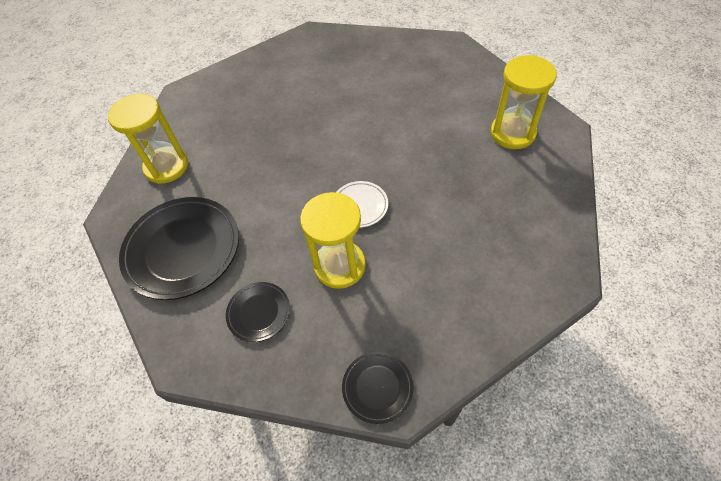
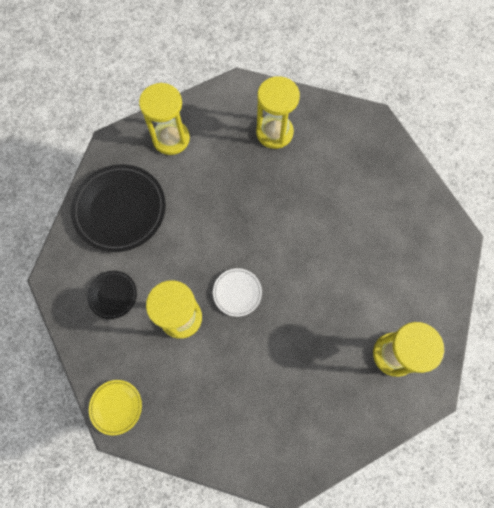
camera: 45 degrees right, 15 degrees up
black plate [342,352,413,424] -> yellow plate [89,380,142,435]
none -> yellow hourglass [256,76,300,149]

